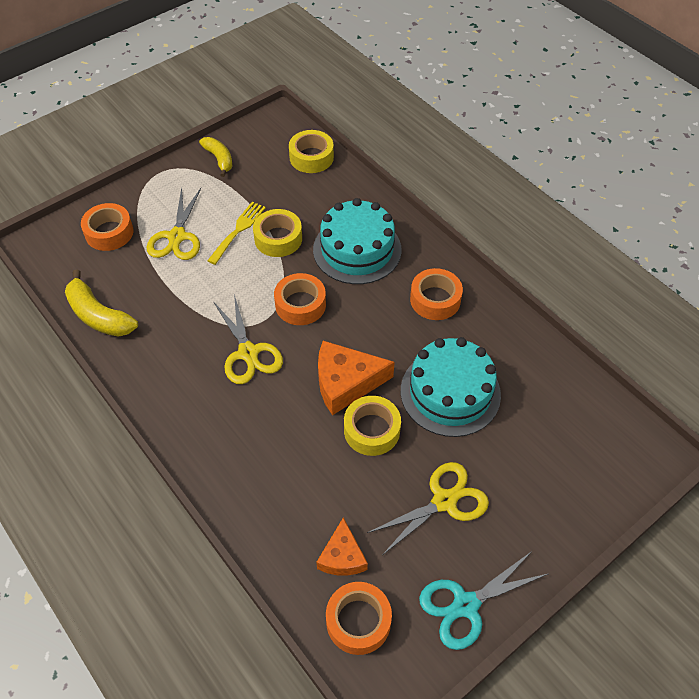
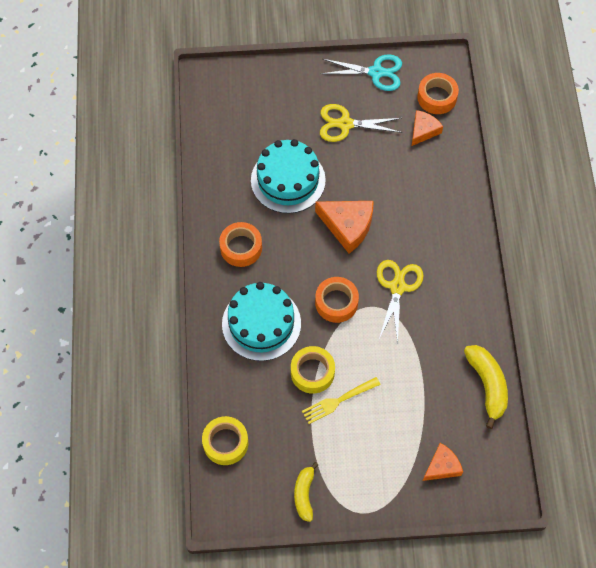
camera: 145 degrees left, 10 degrees up
orange tape [81,203,134,251] -> orange cheese [423,443,463,481]
yellow scissors [147,187,201,260] -> none
yellow tape [344,396,401,456] -> none

